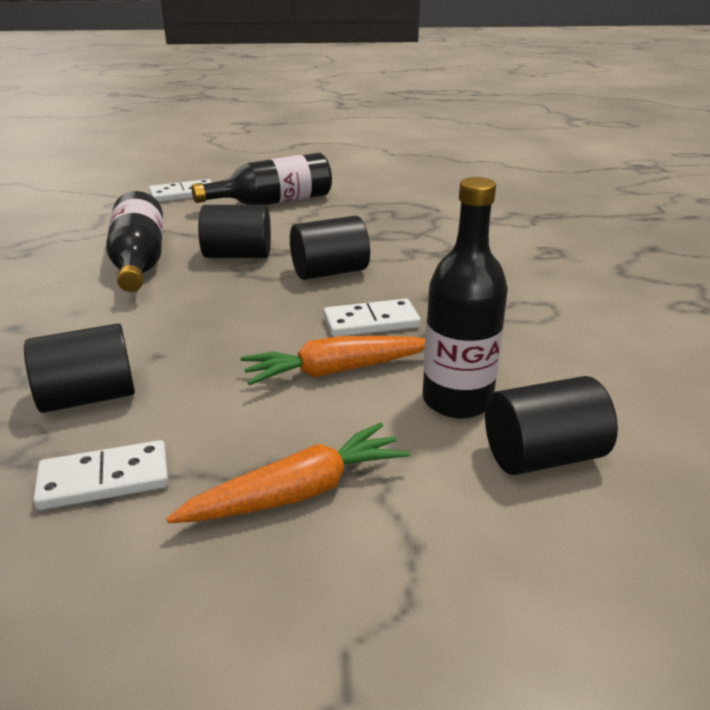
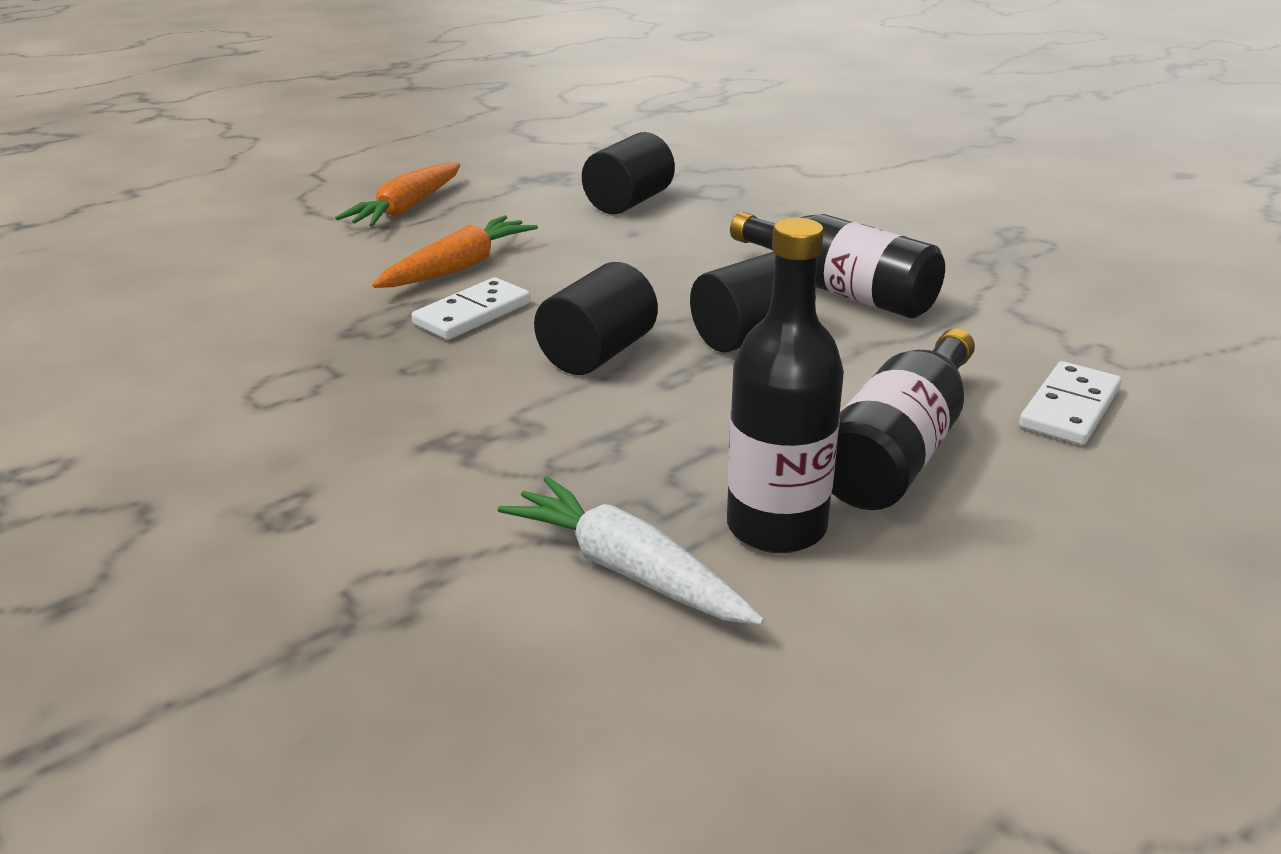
camera: 145 degrees right, 0 degrees up
white domino [33,440,169,510] -> none
black bottle [422,177,508,419] -> black bottle moved to [727,218,844,553]
black cylinder [485,376,618,475] -> none
none -> white carrot [498,477,764,625]

